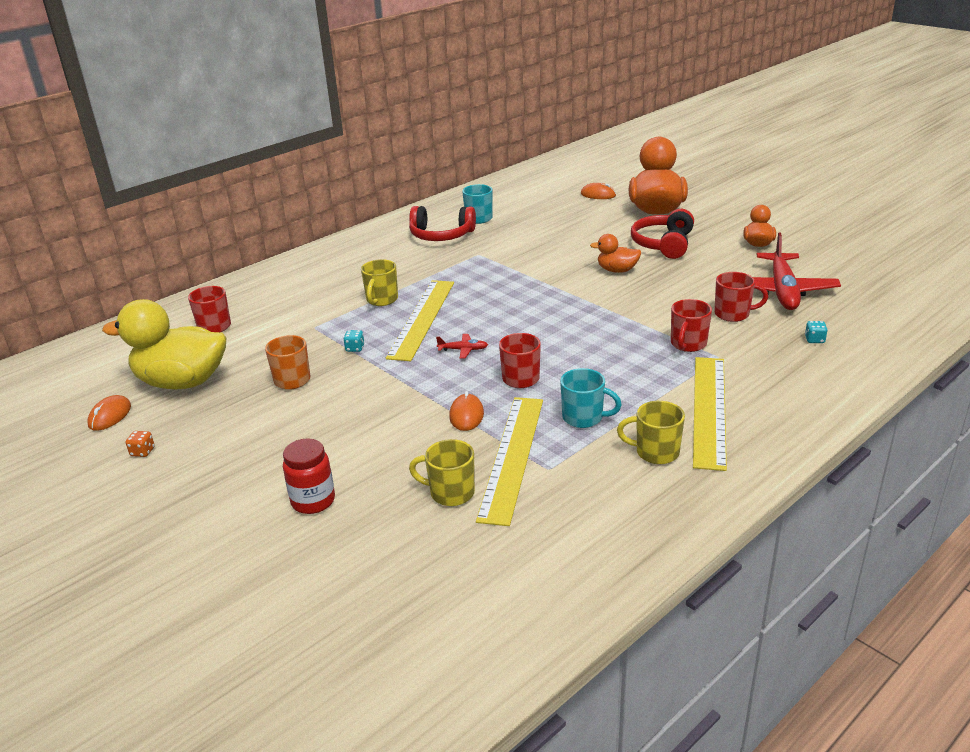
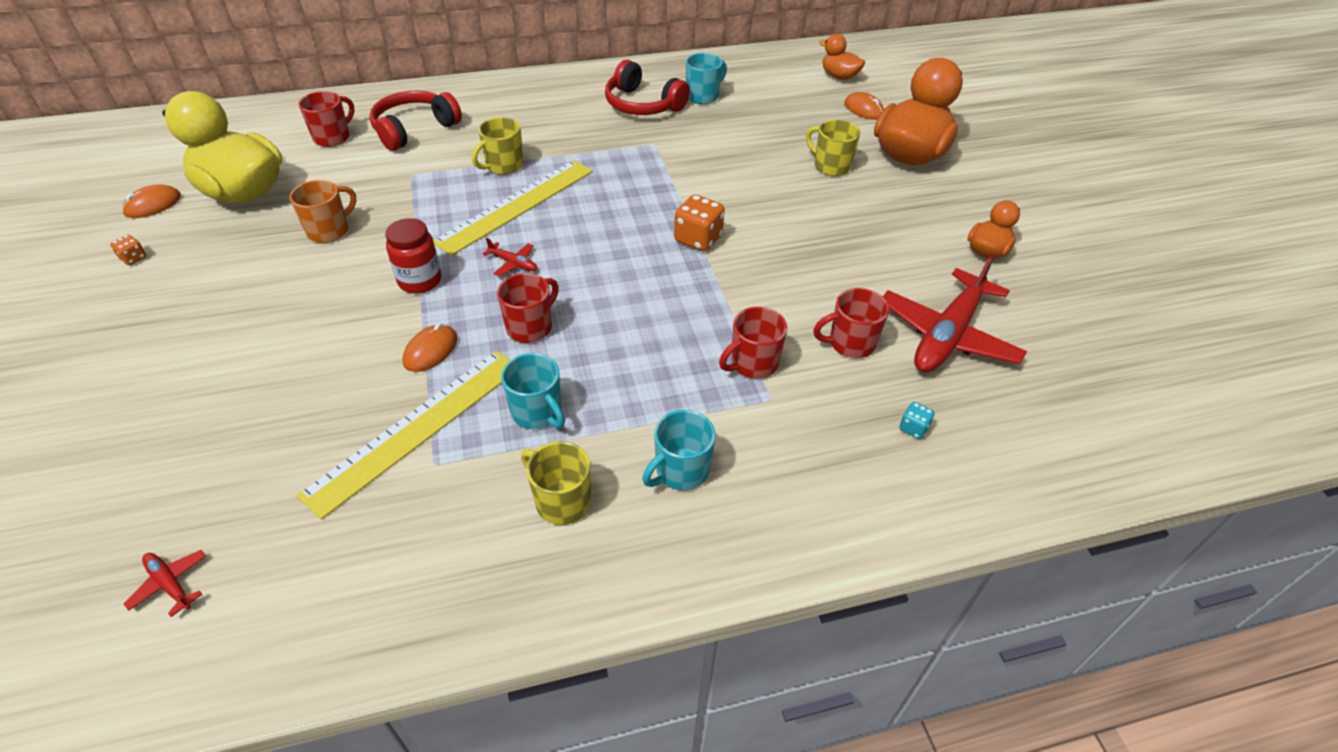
camera: 25 degrees right, 15 degrees up
red jar [283,438,335,514] -> red jar moved to [385,218,442,293]
turquoise dice [344,330,365,352] -> none
yellow mug [409,439,475,506] -> yellow mug moved to [806,119,860,176]
orange duck [590,234,642,273] -> orange duck moved to [819,34,865,80]
red headphones [631,209,694,259] -> red headphones moved to [369,91,462,151]
yellow ruler [693,357,727,471] -> turquoise mug [642,410,716,490]
red mug [715,272,768,322] -> red mug turned 135 degrees clockwise [813,288,889,358]
none -> red plane [124,550,206,617]
none -> orange dice [674,195,725,251]

